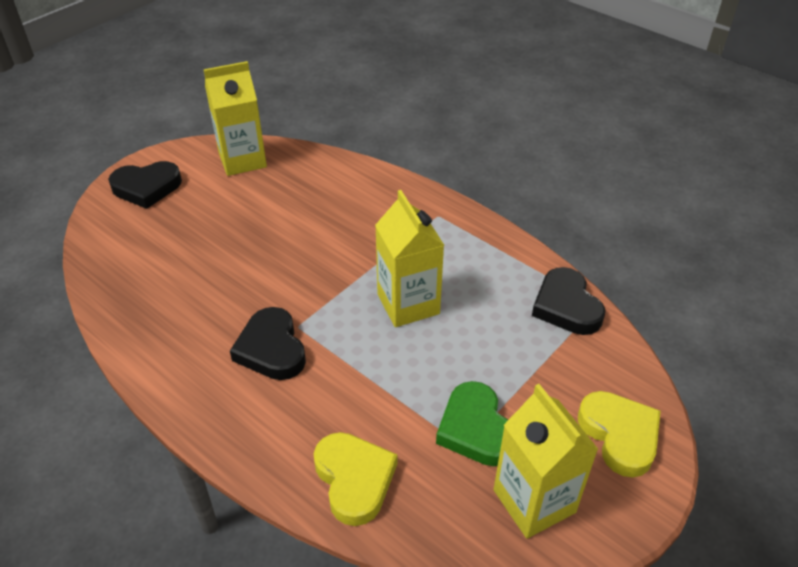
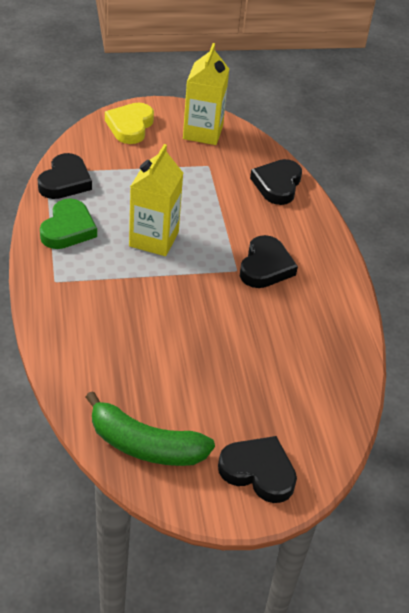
camera: 145 degrees left, 0 degrees up
yellow carton [203,61,267,176] -> green banana [86,391,215,466]
yellow heart [314,432,397,526] -> black heart [250,159,302,205]
green heart [436,381,508,466] -> green heart moved to [40,198,97,249]

